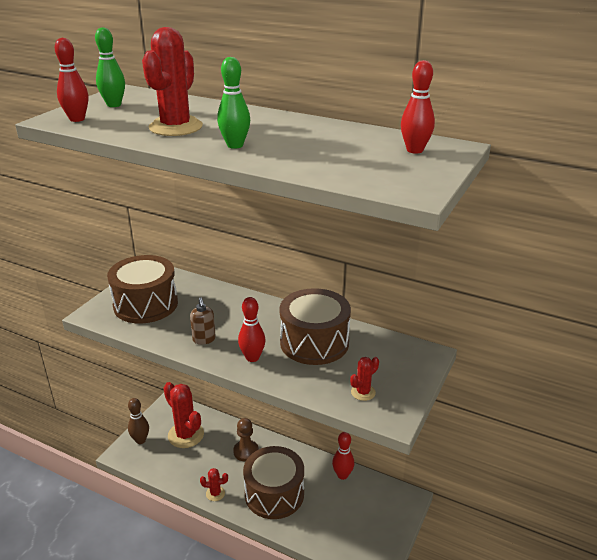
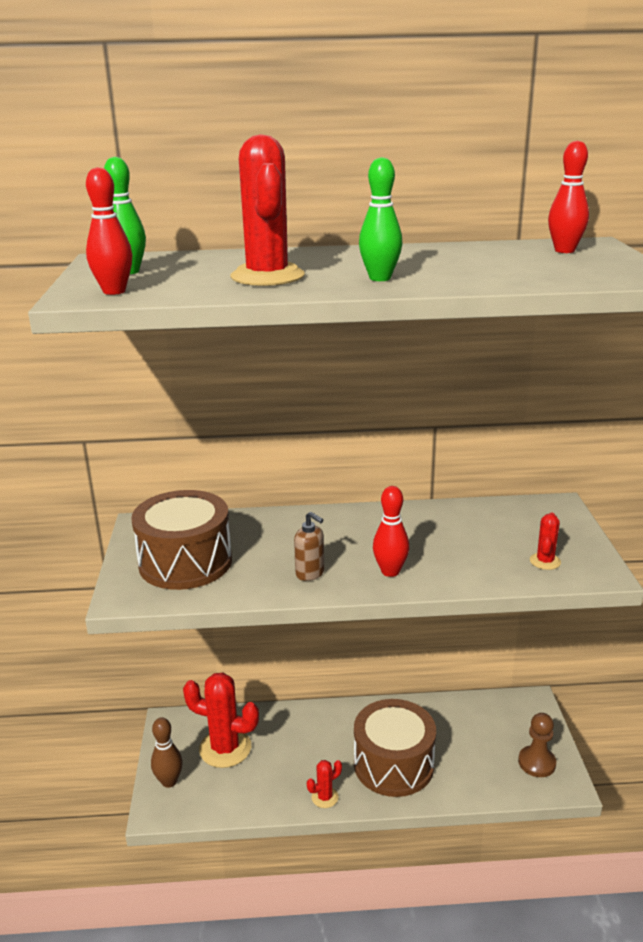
camera: 30 degrees left, 5 degrees down
brown pawn [233,418,259,461] -> brown pawn moved to [518,713,556,777]
brown drum [280,288,351,365] -> none
red bowling pin [332,432,354,480] -> none

